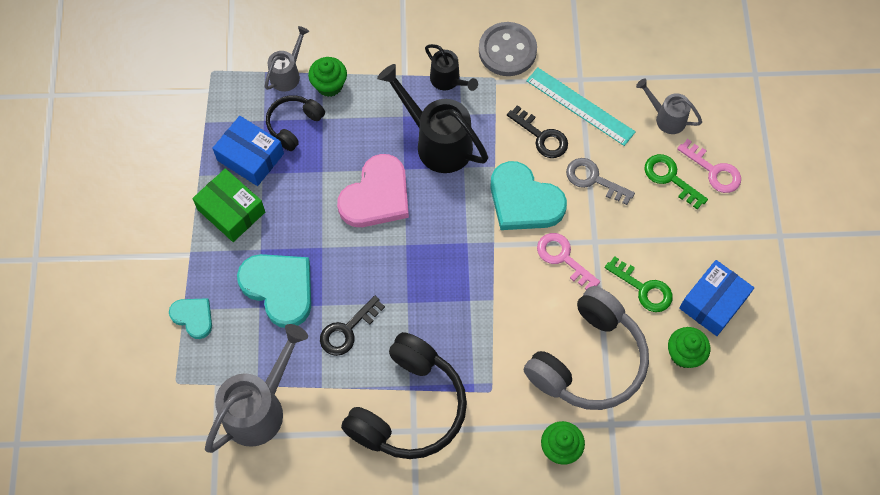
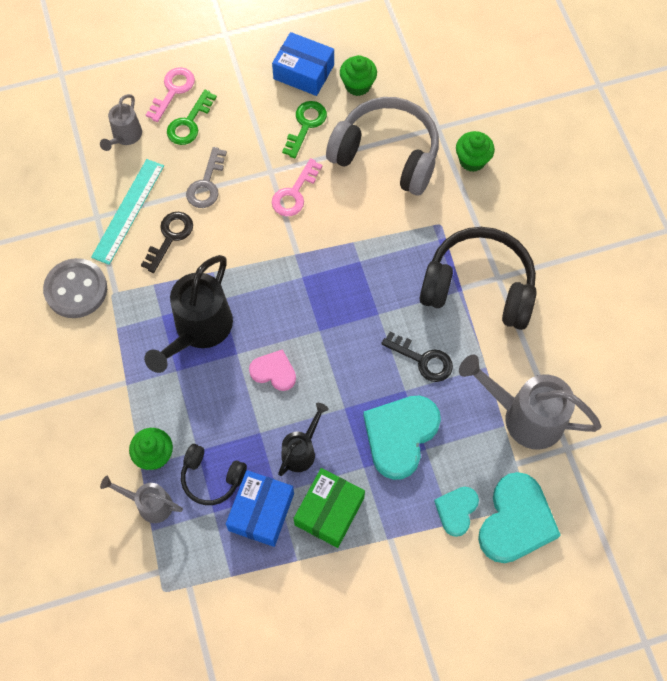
camera: 105 degrees left, 0 degrees up
pink heart [337,154,409,227] -> pink heart [249,349,296,391], size x0.56
black watering can [425,44,478,91] -> black watering can moved to [278,403,329,476]
turquoise heart [490,161,567,230] -> turquoise heart moved to [478,472,561,563]

